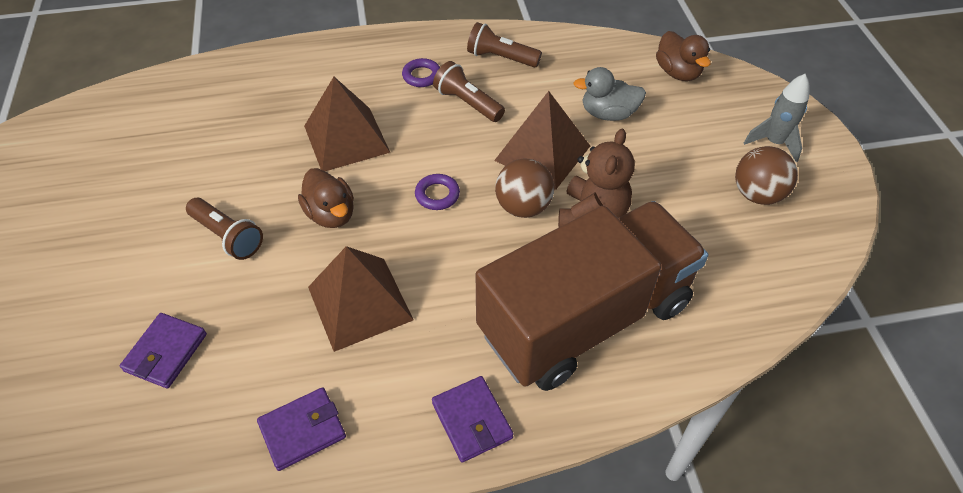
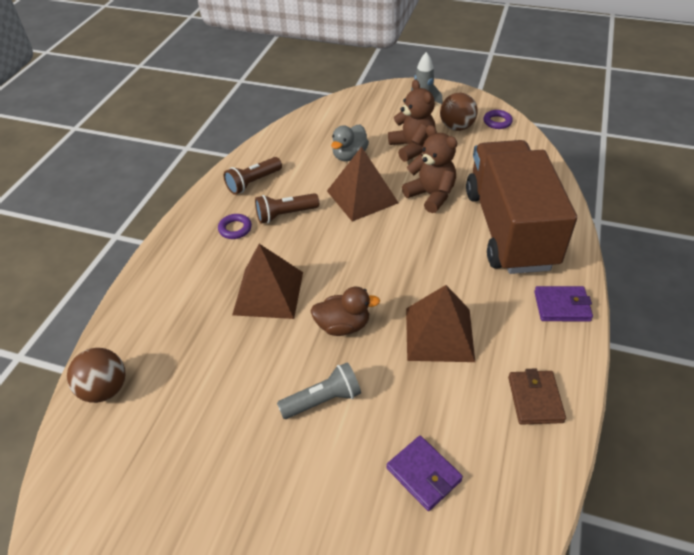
camera: 60 degrees left, 5 degrees down
brown flashlight [186,198,263,260] -> grey flashlight [277,362,361,419]
purple wallet [257,387,346,471] -> brown wallet [508,369,566,425]
purple ring [415,174,460,210] -> purple ring moved to [484,110,513,129]
brown ball [495,158,554,218] -> brown ball moved to [67,348,126,403]
brown duck [656,31,711,81] -> none
none -> brown teddy bear [388,80,436,162]

